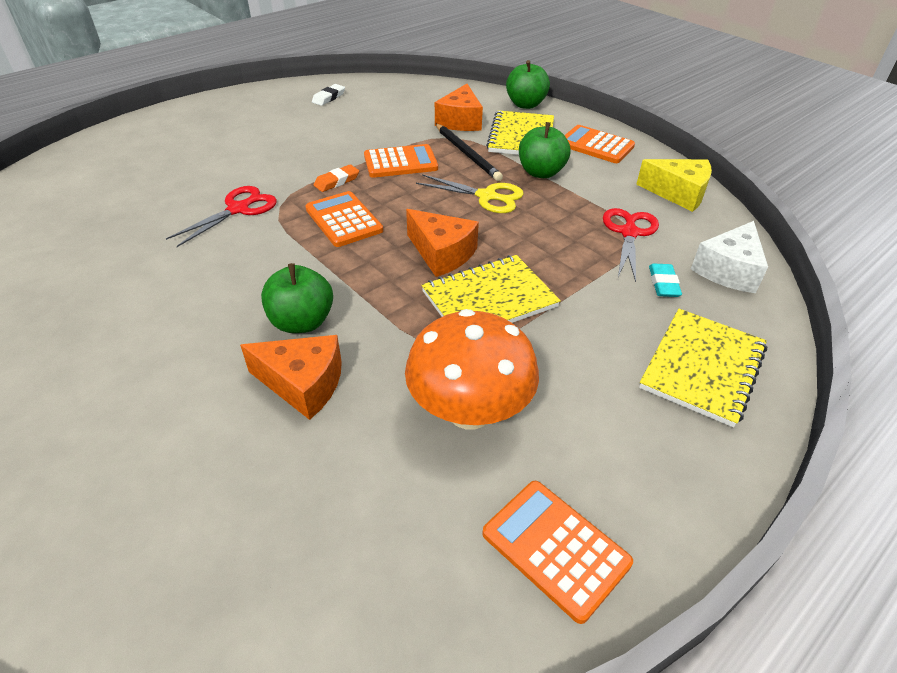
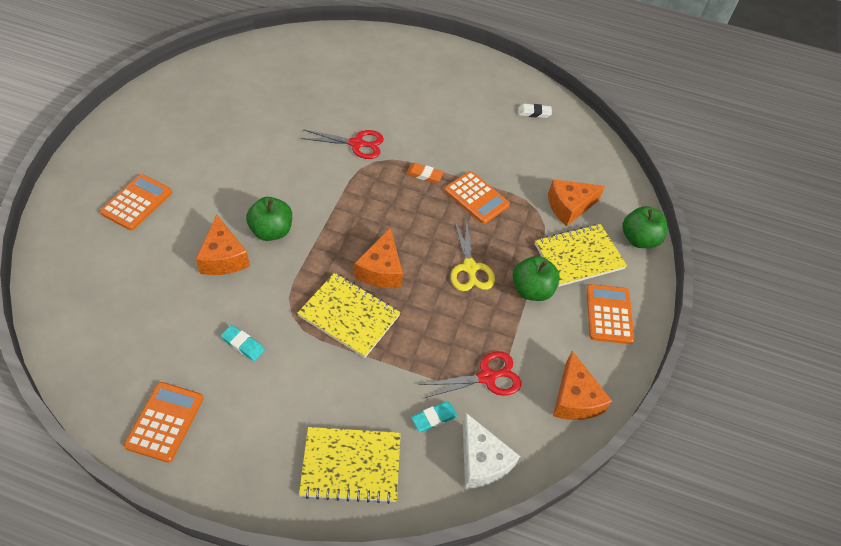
camera: 55 degrees right, 10 degrees up
orange calculator [305,191,383,247] -> orange calculator moved to [100,174,172,230]
orange mushroom [405,309,539,429] -> turquoise eraser [221,325,265,361]
black pencil [436,124,503,181] -> none
yellow cheese [636,159,712,212] -> orange cheese [553,351,612,420]
white cheese [691,221,768,293] -> white cheese turned 120 degrees counterclockwise [463,413,520,489]

